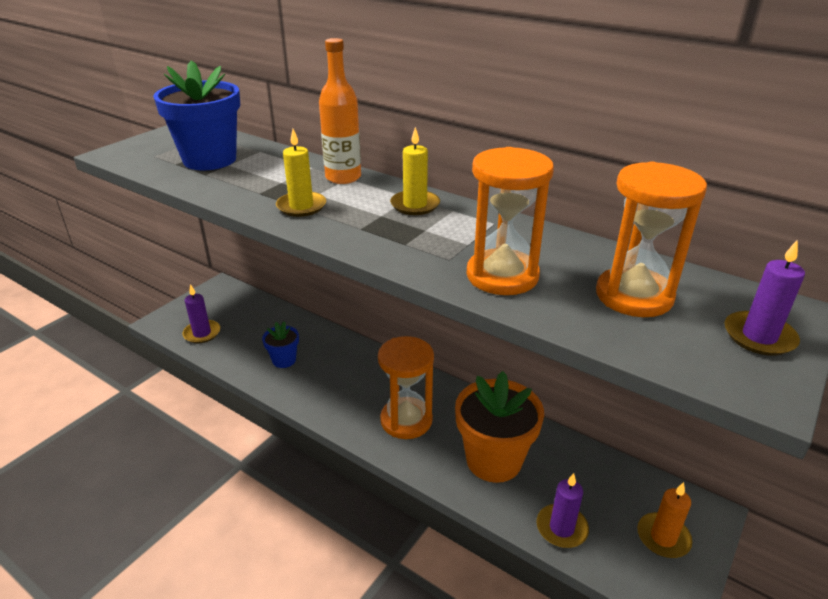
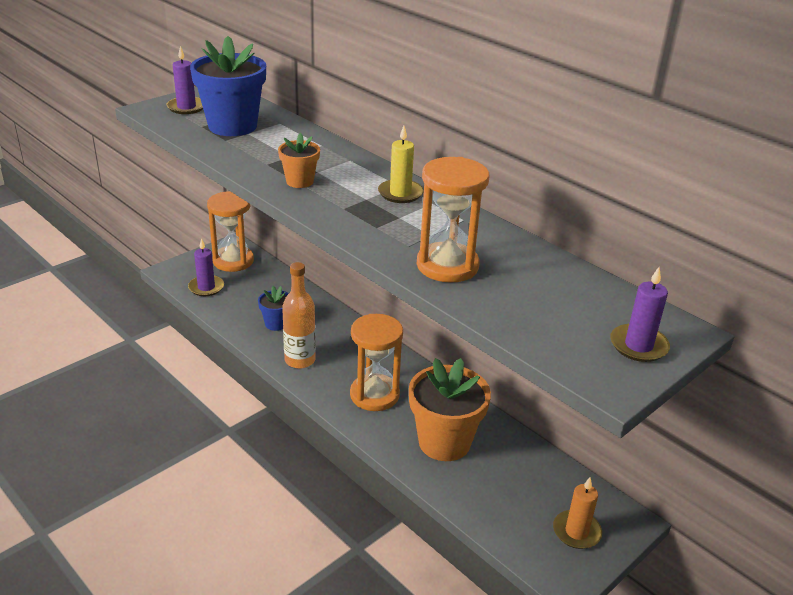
camera: 10 degrees right, 0 degrees up
yellow candle [276,129,326,217] -> orange flower pot [278,133,320,188]
orange bottle [319,38,361,184] -> orange bottle moved to [282,262,316,369]
purple candle [537,473,589,548] -> purple candle moved to [166,46,203,114]
orange hourglass [596,161,707,317] -> orange hourglass moved to [207,191,254,272]

